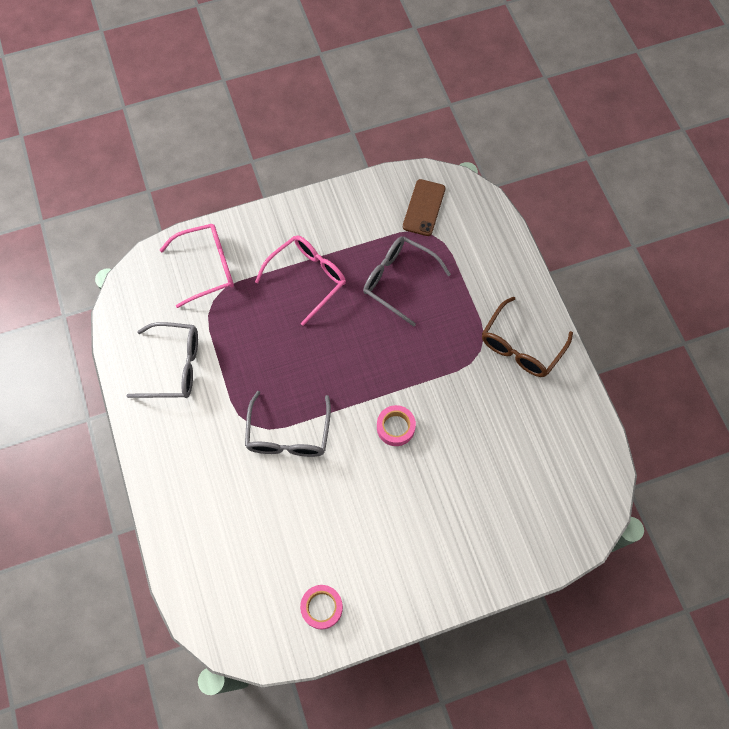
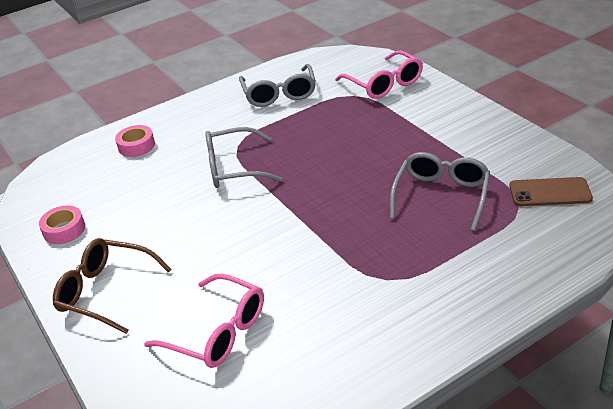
camera: 80 degrees right, 30 degrees down
pink glasses [255,235,346,326] -> pink glasses moved to [144,274,264,368]
pink tape [377,405,416,446] -> pink tape moved to [115,125,155,157]
brown glasses [482,296,573,377] -> brown glasses moved to [53,238,172,334]

